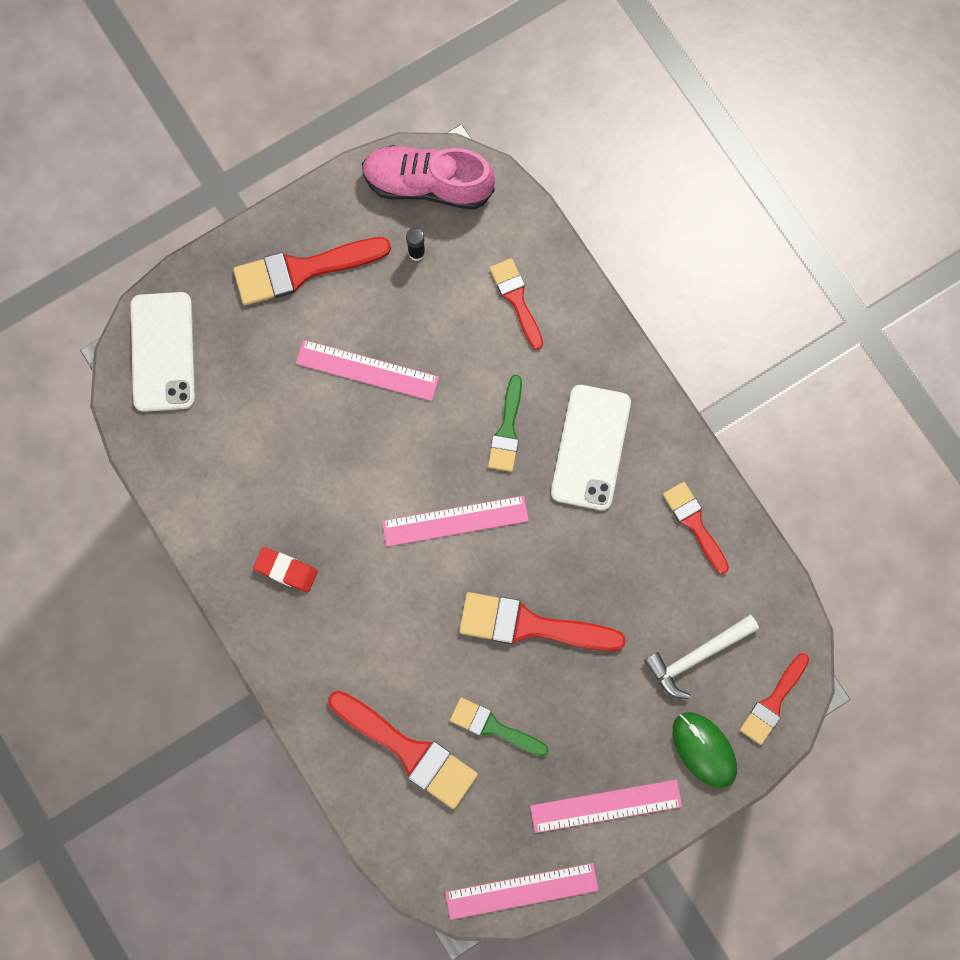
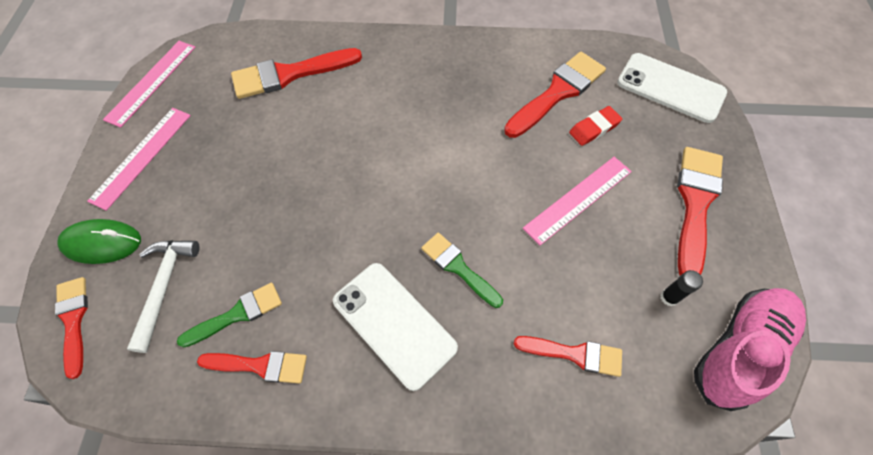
camera: 125 degrees right, 15 degrees down
red eraser [253,547,318,593] -> red eraser moved to [569,106,622,146]
pink ruler [382,496,529,547] -> none
green brush [450,697,549,756] -> green brush moved to [177,283,282,348]
red brush [459,592,626,652] -> red brush moved to [504,52,606,138]

